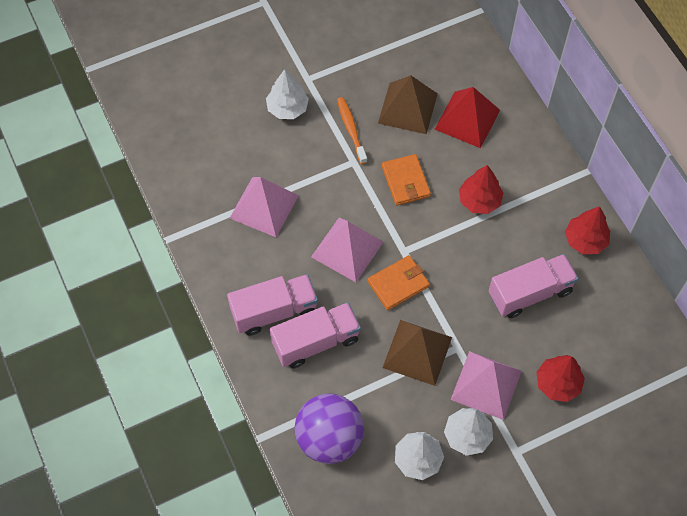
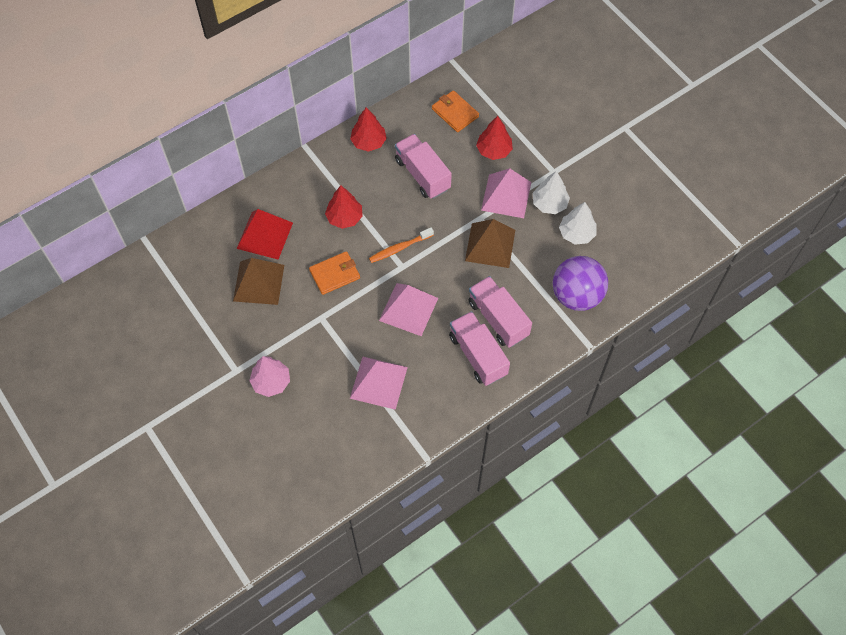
camera: 100 degrees left, 0 degrees up
white tree [266,69,309,119] -> pink tree [249,356,290,397]
orange toothbrush [337,97,367,164] -> orange toothbrush moved to [369,227,434,263]
orange wallet [368,255,430,310] -> orange wallet moved to [432,90,479,132]

